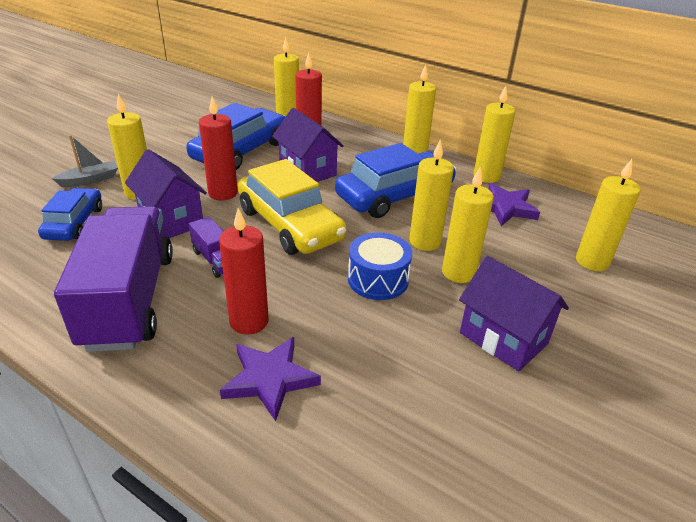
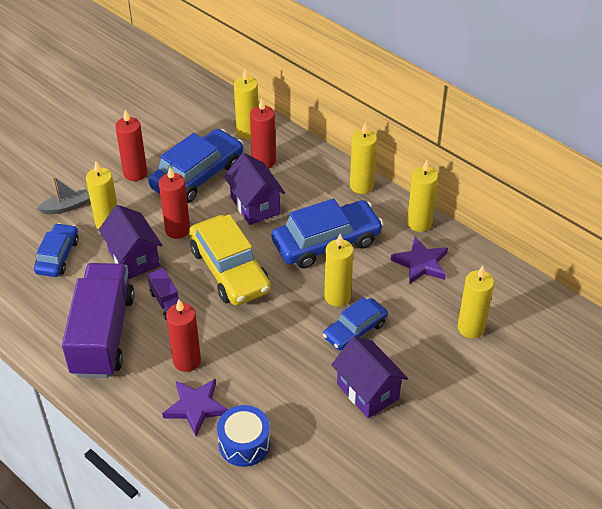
camera: 10 degrees right, 10 degrees up
blue drum [348,232,412,300] -> blue drum moved to [217,405,270,467]
yellow candle [442,167,494,283] -> blue car [323,297,388,351]
none -> red candle [115,109,147,181]

